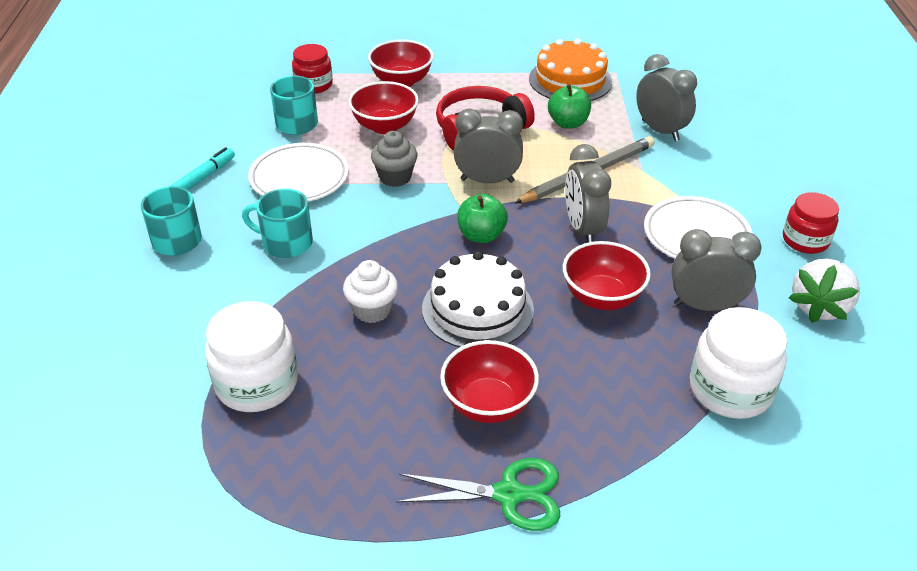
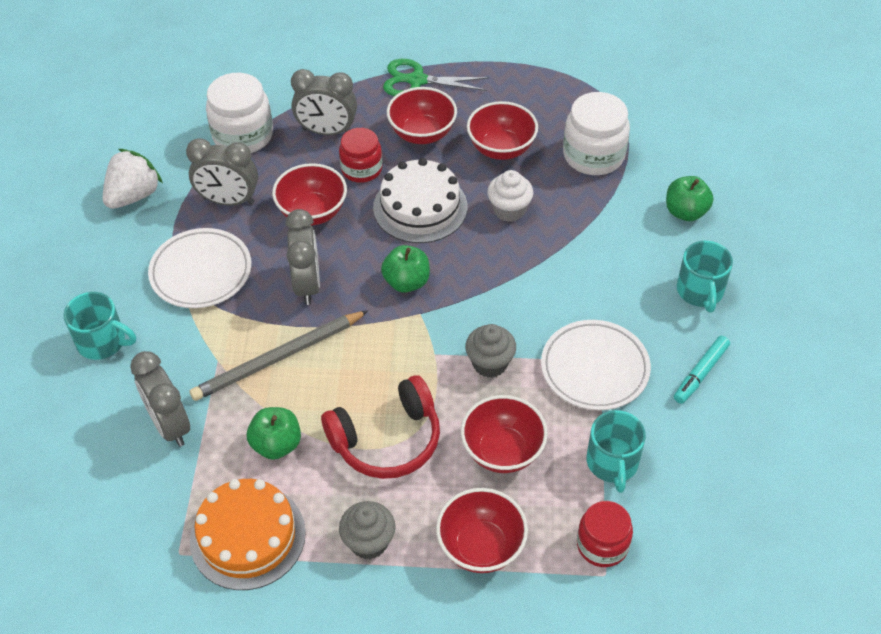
camera: 175 degrees left, 10 degrees up
turquoise mug [242,189,313,258] -> turquoise mug moved to [64,292,136,360]
grey clock [454,109,523,183] -> grey clock moved to [291,69,357,135]
red jar [783,192,839,254] -> red jar moved to [339,128,382,183]
none -> grey cupcake [339,501,396,559]
none -> red bowl [467,101,538,160]
none -> green apple [666,176,713,221]

